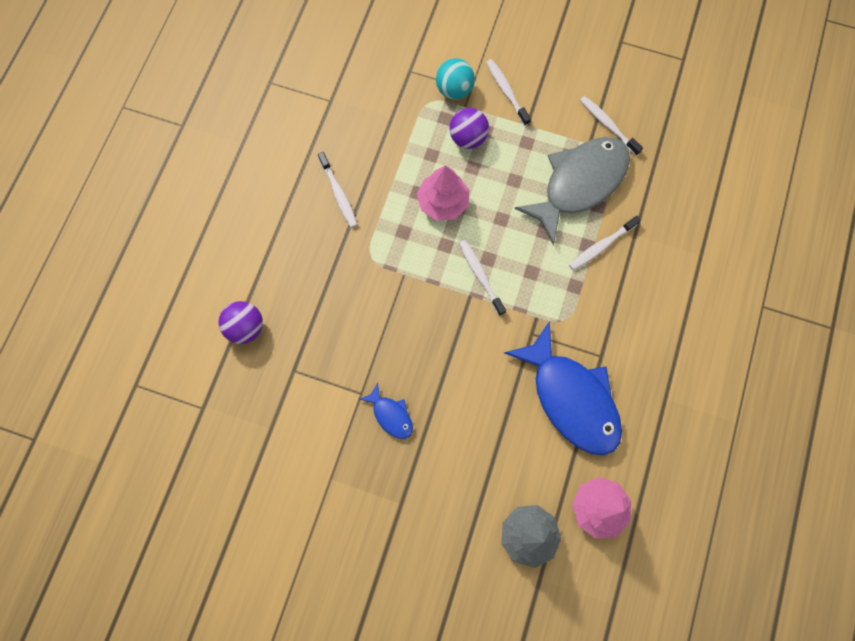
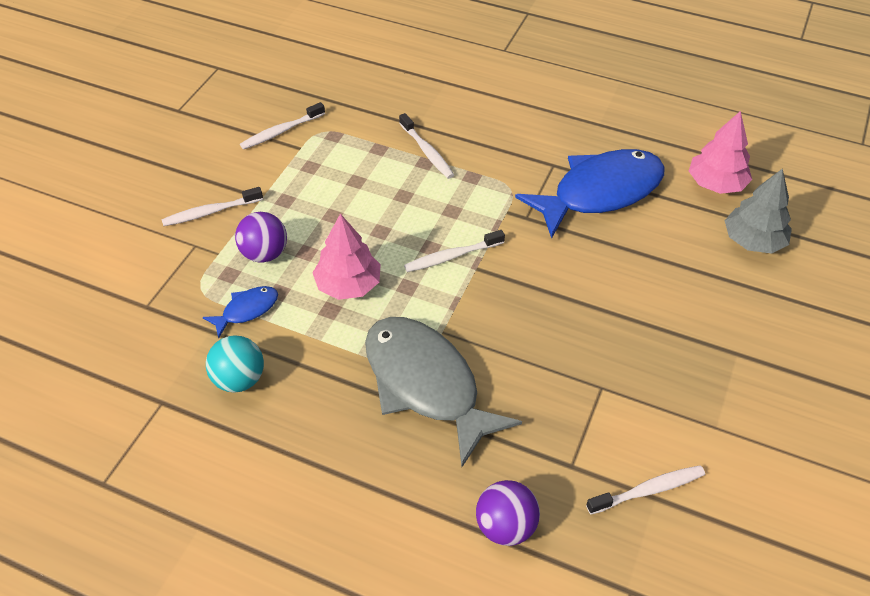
camera: 85 degrees left, 25 degrees down
white toothbrush [318,152,357,228] -> white toothbrush moved to [586,465,705,515]
blue fish [359,382,413,439] -> blue fish moved to [203,286,278,339]
turquoise ball [436,58,475,100] -> turquoise ball moved to [206,335,264,392]
grey fish [514,137,630,245] -> grey fish moved to [365,317,522,467]

